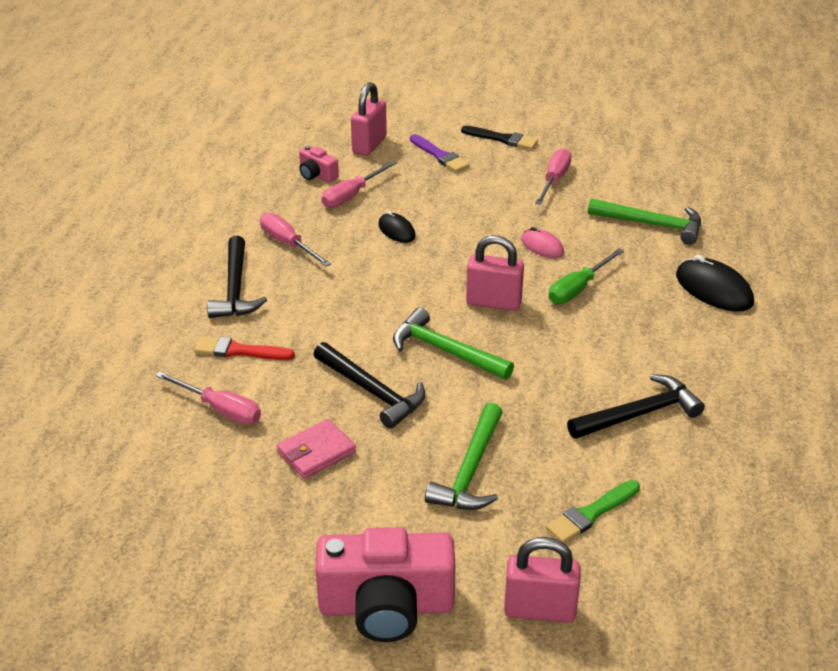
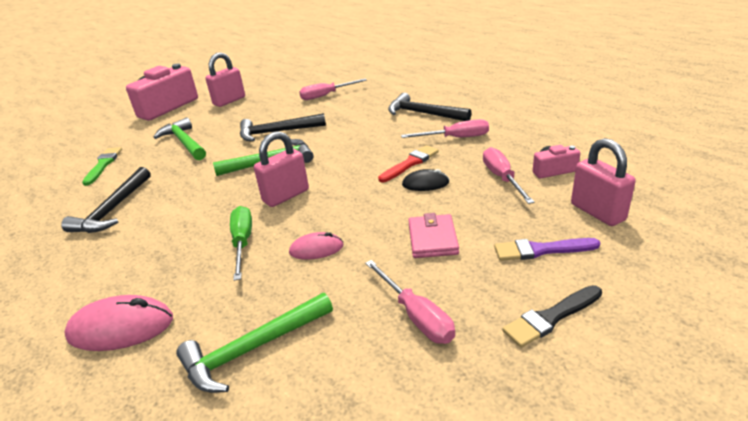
camera: 130 degrees right, 5 degrees down
red brush [194,336,295,360] -> red brush moved to [378,145,439,182]
pink wallet [277,419,356,479] -> pink wallet moved to [408,213,459,258]
pink padlock [504,537,581,623] -> pink padlock moved to [205,52,245,107]
black mouse [676,255,754,312] -> pink mouse [64,295,173,351]

